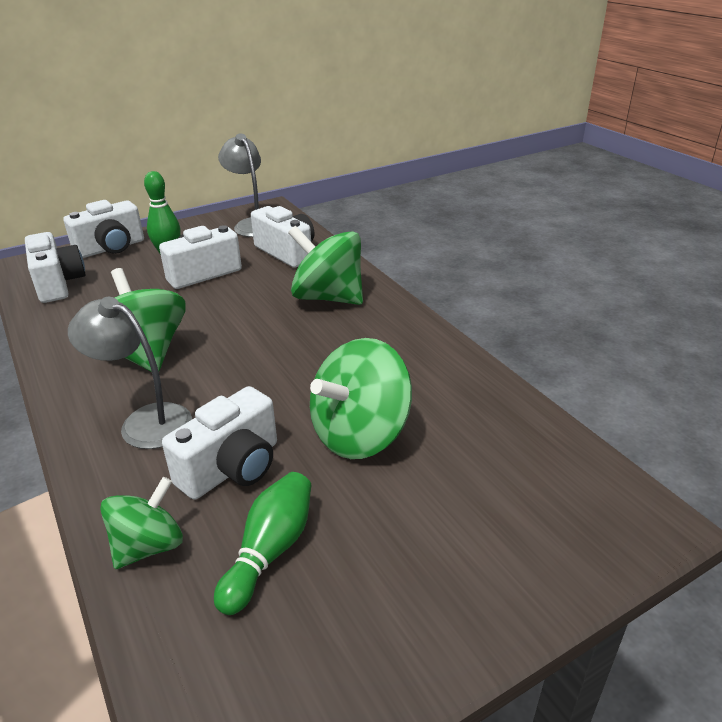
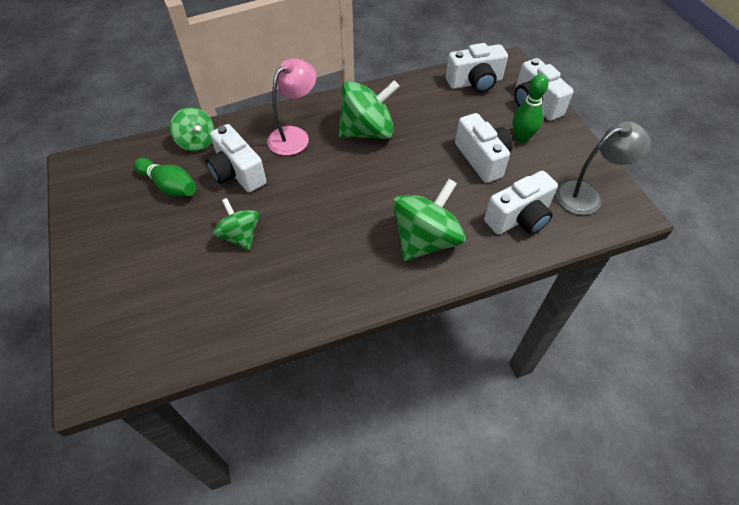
camera: 100 degrees right, 20 degrees up
grey lamp [68,297,192,449] -> pink lamp [267,58,316,156]
green spinning top [310,338,412,459] -> green spinning top [213,198,260,250], size x0.61

